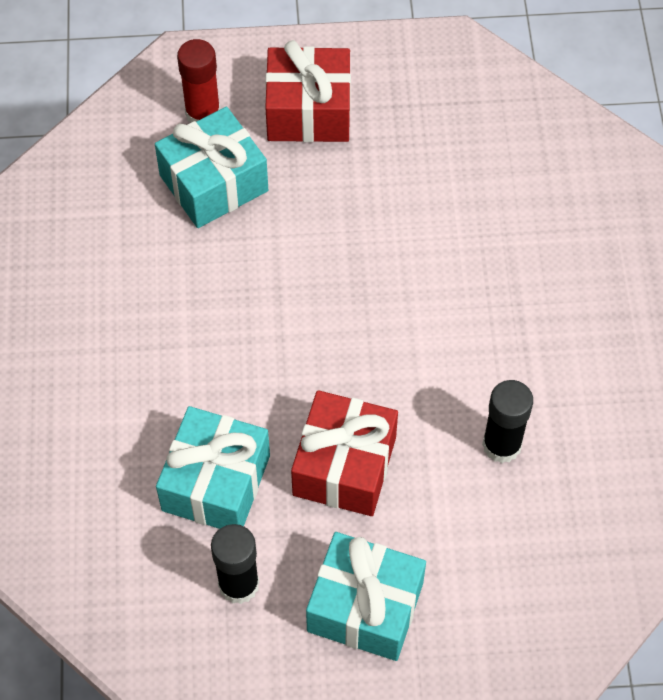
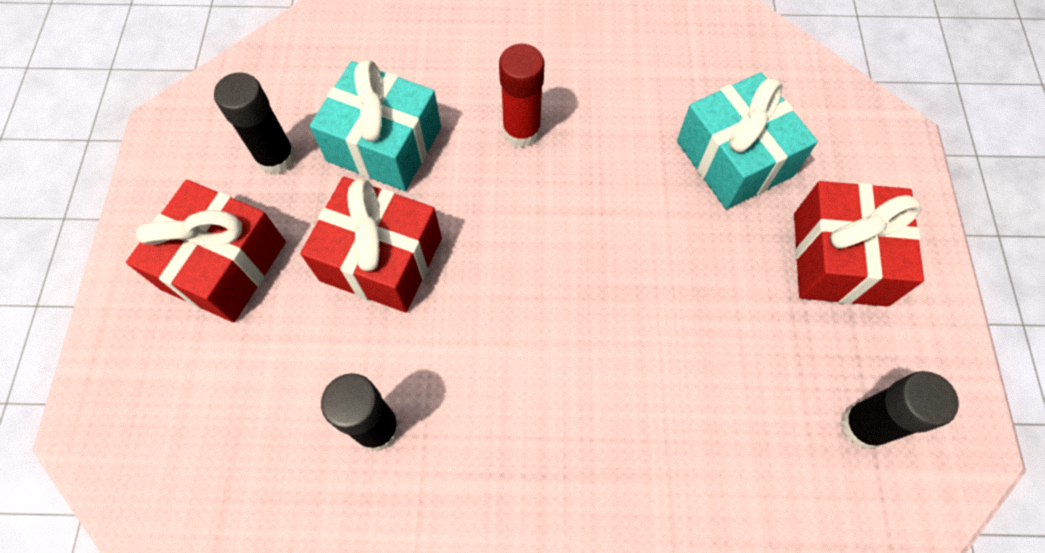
camera: 95 degrees right, 5 degrees up
red glue stick [177,39,220,122] -> red glue stick moved to [499,44,545,148]
turquoise gift [306,532,426,661] -> red gift [126,180,286,322]
none -> black glue stick [840,371,959,449]

